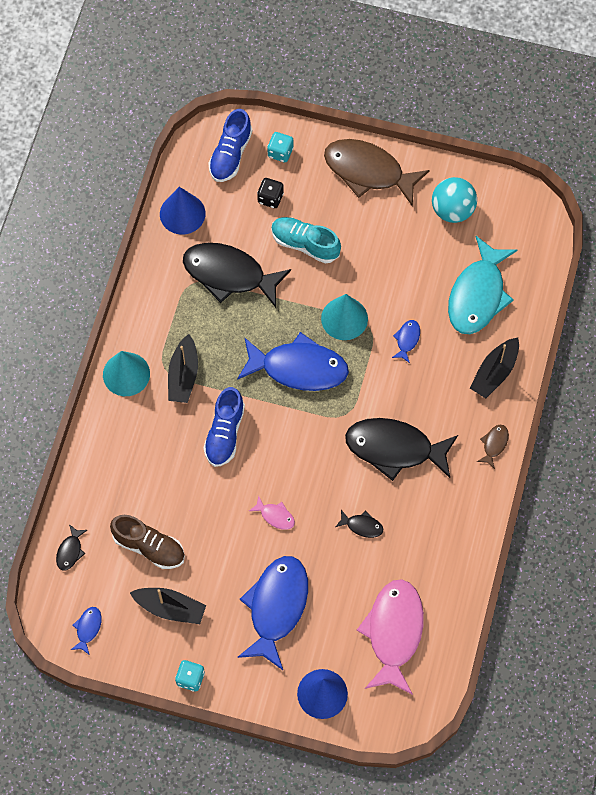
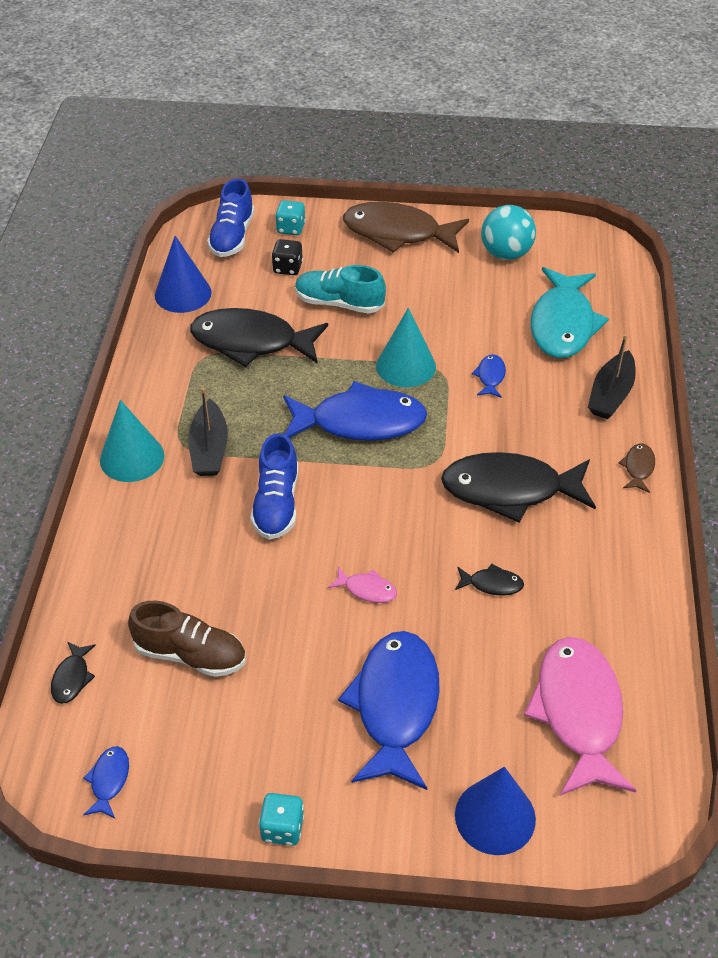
camera: 10 degrees left, 20 degrees down
black boat [130,588,206,624] -> none

